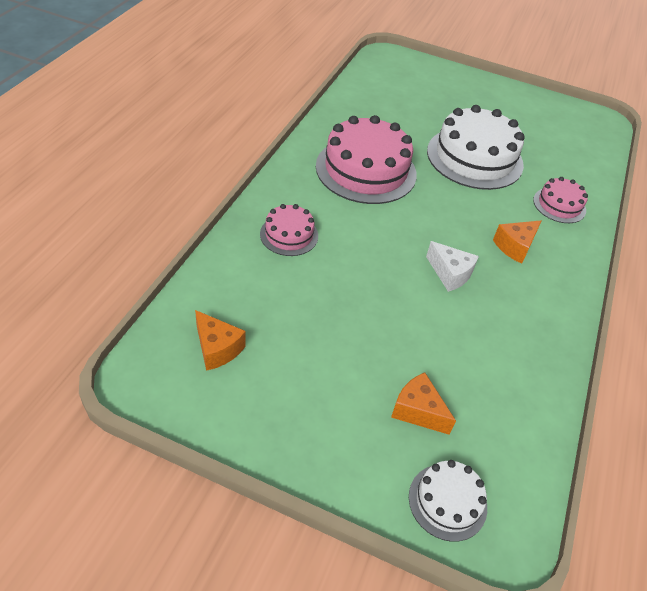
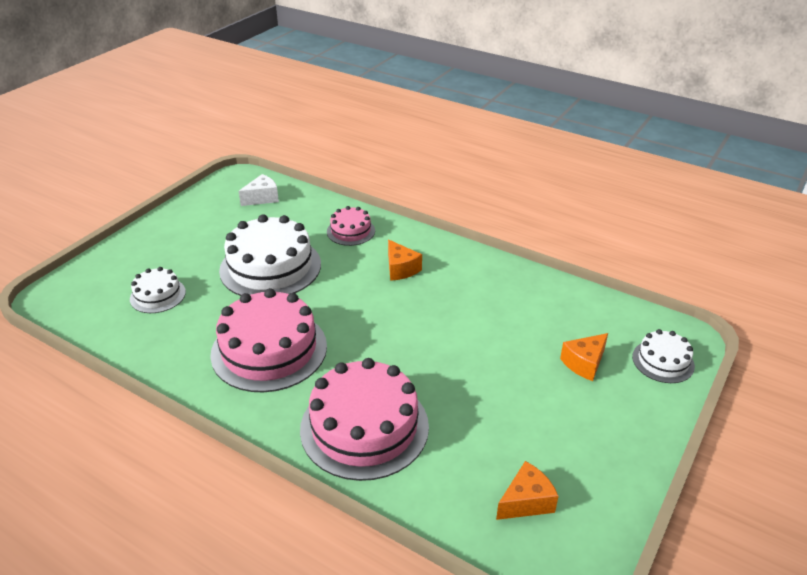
camera: 75 degrees left, 10 degrees down
pink cake [260,204,318,256] -> pink cake [300,358,429,481], size x1.95
white cheese [426,241,479,292] -> white cheese moved to [238,174,279,206]
none -> white cake [130,267,186,313]

